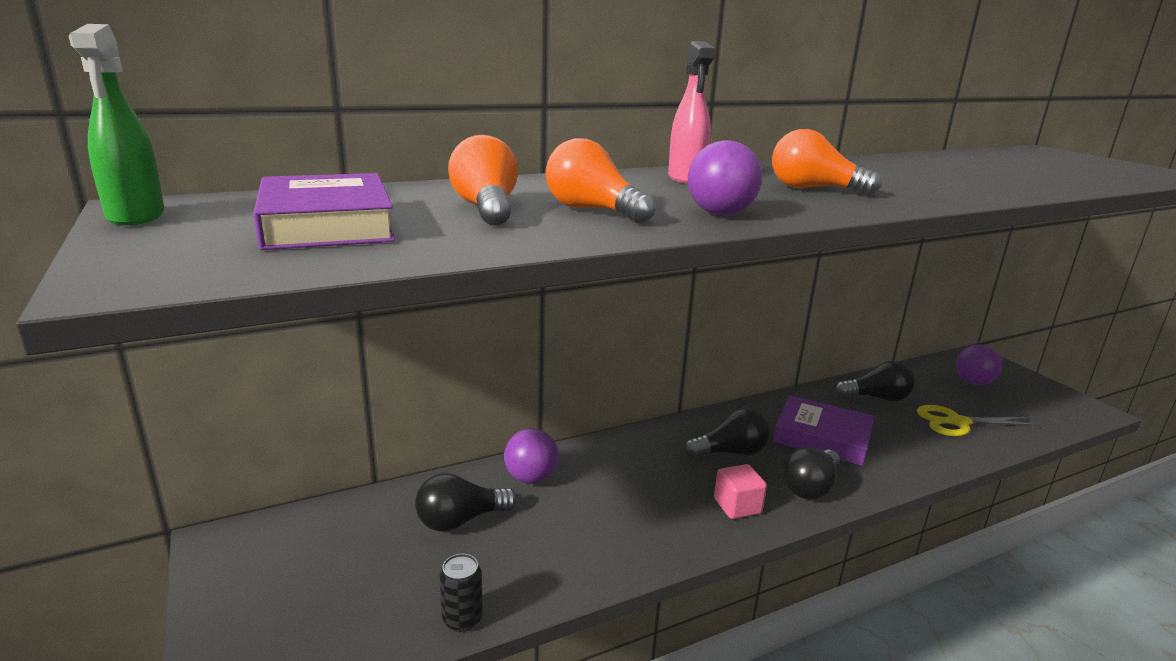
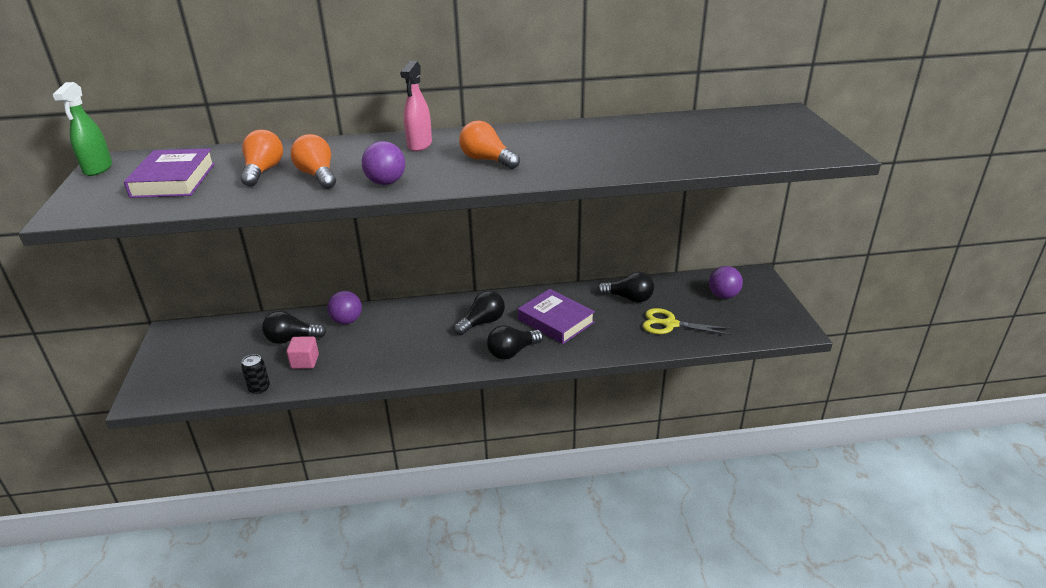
camera: 20 degrees right, 10 degrees up
black light bulb [685,408,770,459] -> black light bulb turned 45 degrees counterclockwise [454,291,505,335]
pink cube [714,464,767,519] -> pink cube moved to [286,336,319,369]

